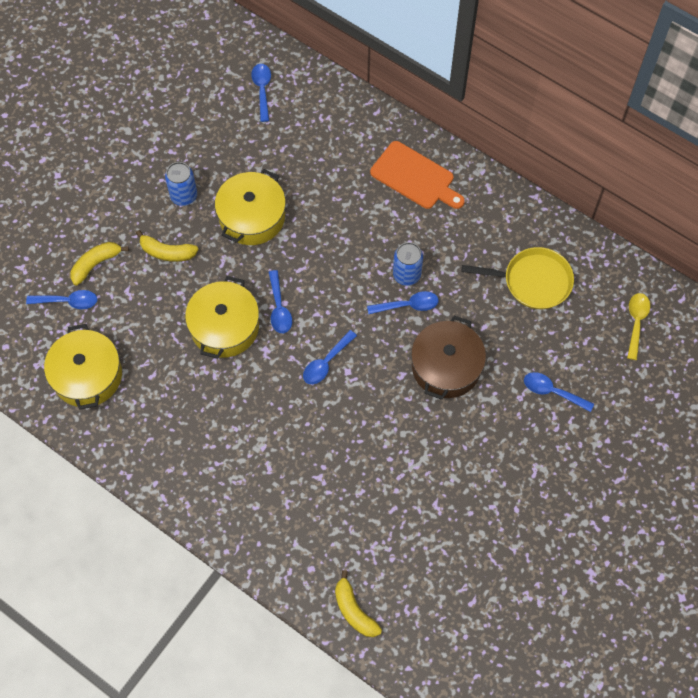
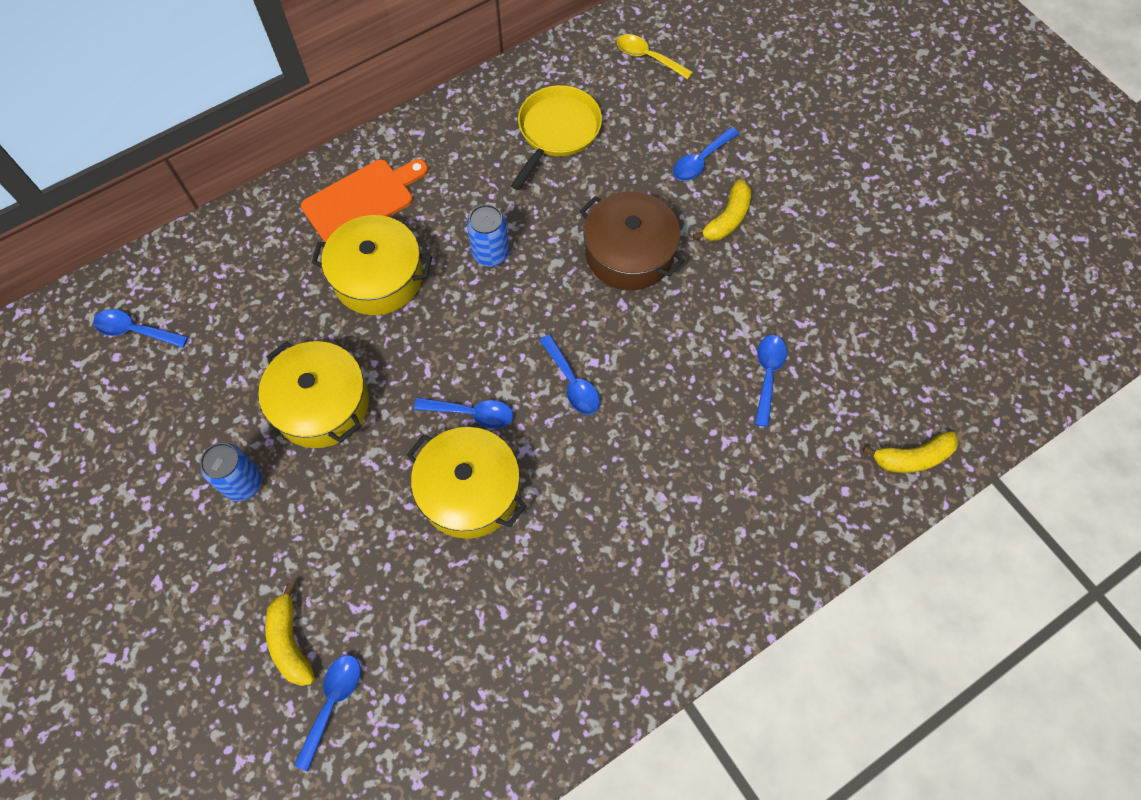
camera: 70 degrees left, 0 degrees up
yellow pot [44,324,122,410] -> yellow pot moved to [311,215,432,315]
yellow banana [136,230,198,262] -> yellow banana moved to [693,180,751,241]
blue spoon [367,291,439,314] -> blue spoon moved to [755,335,787,427]

